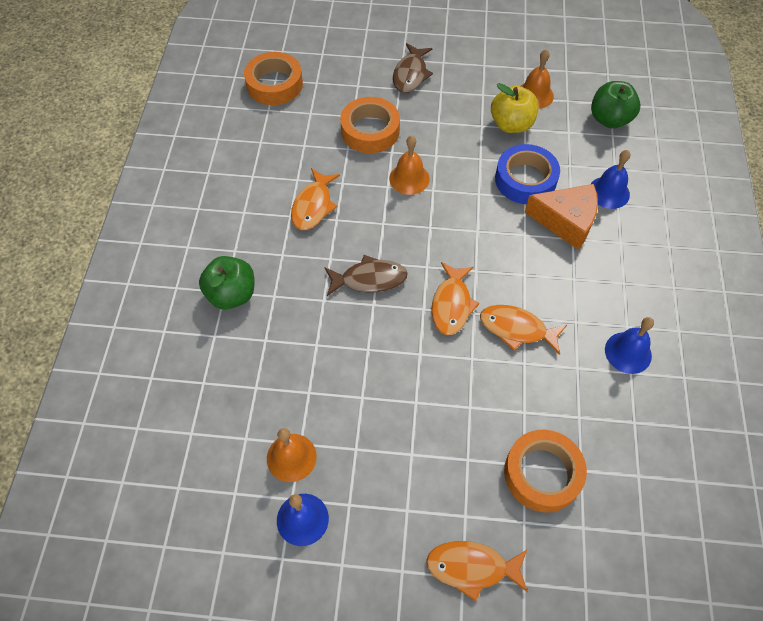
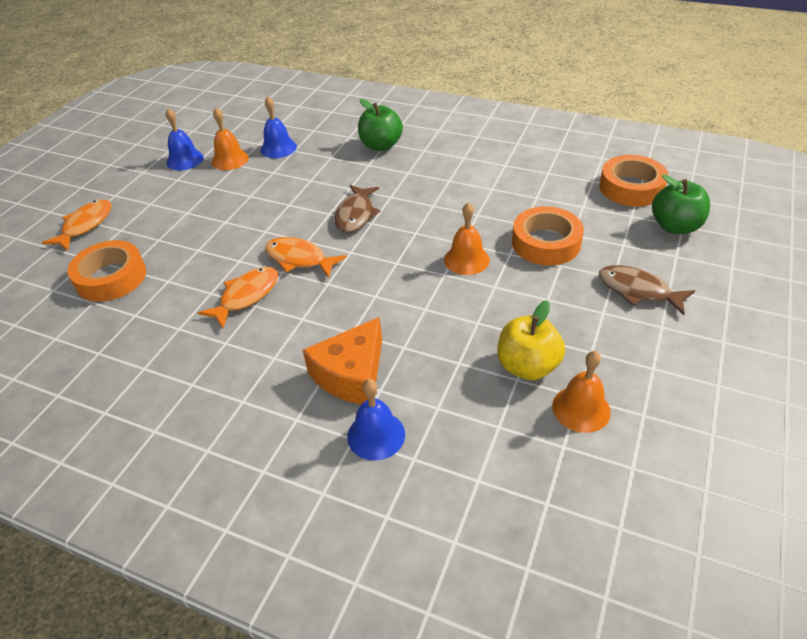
camera: 110 degrees right, 15 degrees down
orange fish [291,168,340,230] -> none
blue tape [495,144,560,204] -> none
green apple [591,81,640,128] -> green apple moved to [652,175,710,234]
blue bell [605,317,654,374] -> blue bell moved to [260,97,297,158]

